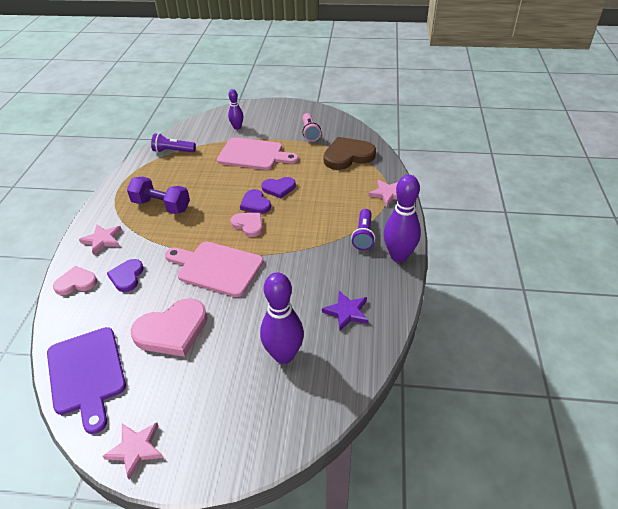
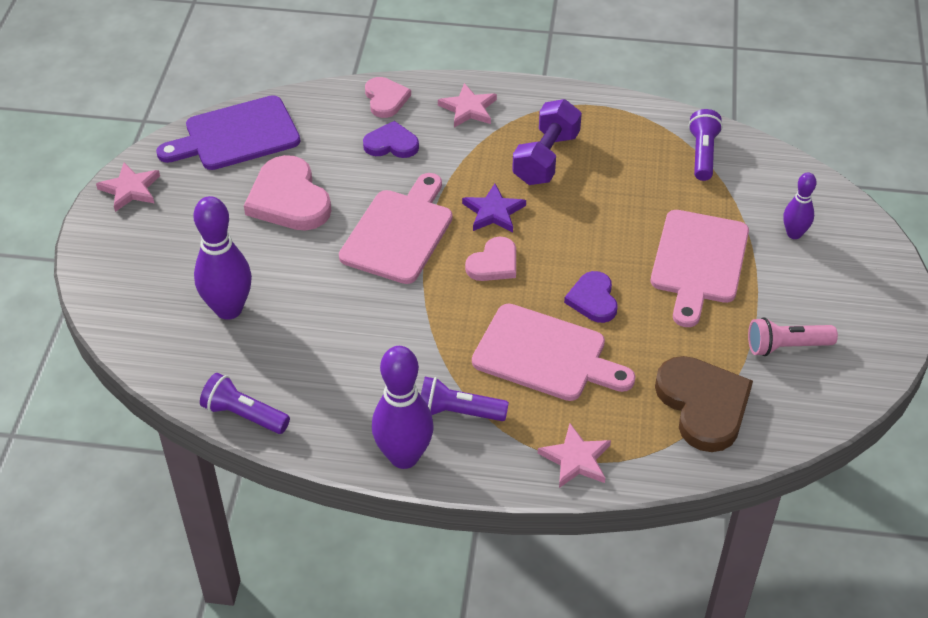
camera: 90 degrees right, 5 degrees up
purple heart [240,189,271,214] -> none
purple star [322,291,369,331] -> purple star moved to [462,184,526,232]
none -> purple flashlight [200,373,290,434]
none -> pink cutting board [472,304,636,401]

